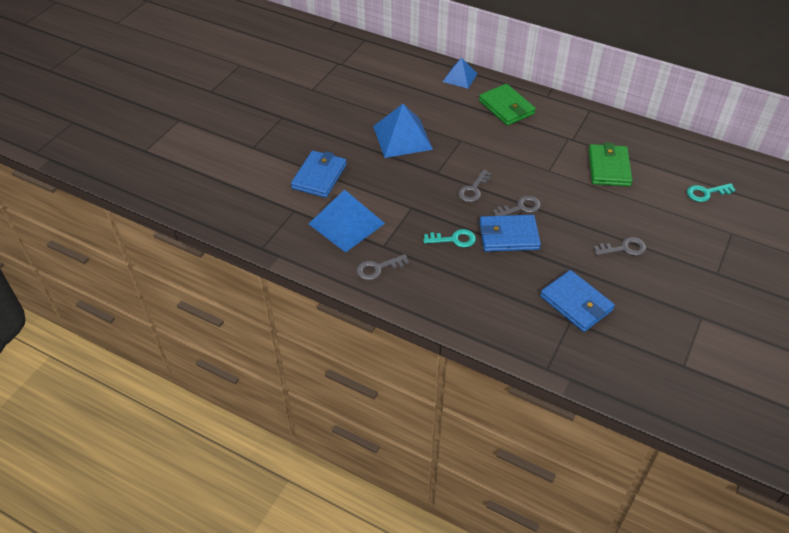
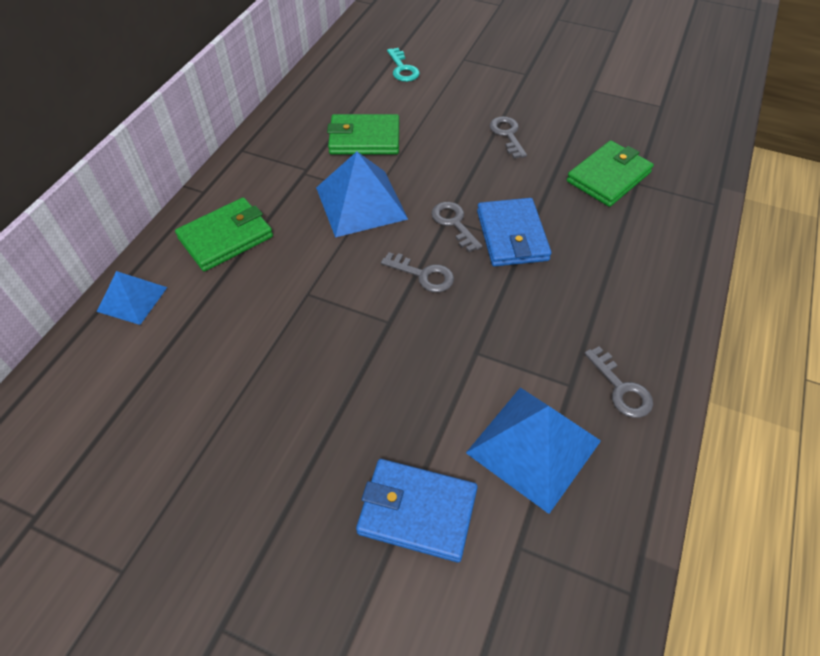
camera: 95 degrees left, 5 degrees up
blue pyramid [373,104,433,158] -> blue pyramid moved to [316,152,408,238]
turquoise key [423,229,476,248] -> none
blue wallet [540,270,615,332] -> green wallet [567,140,654,207]

